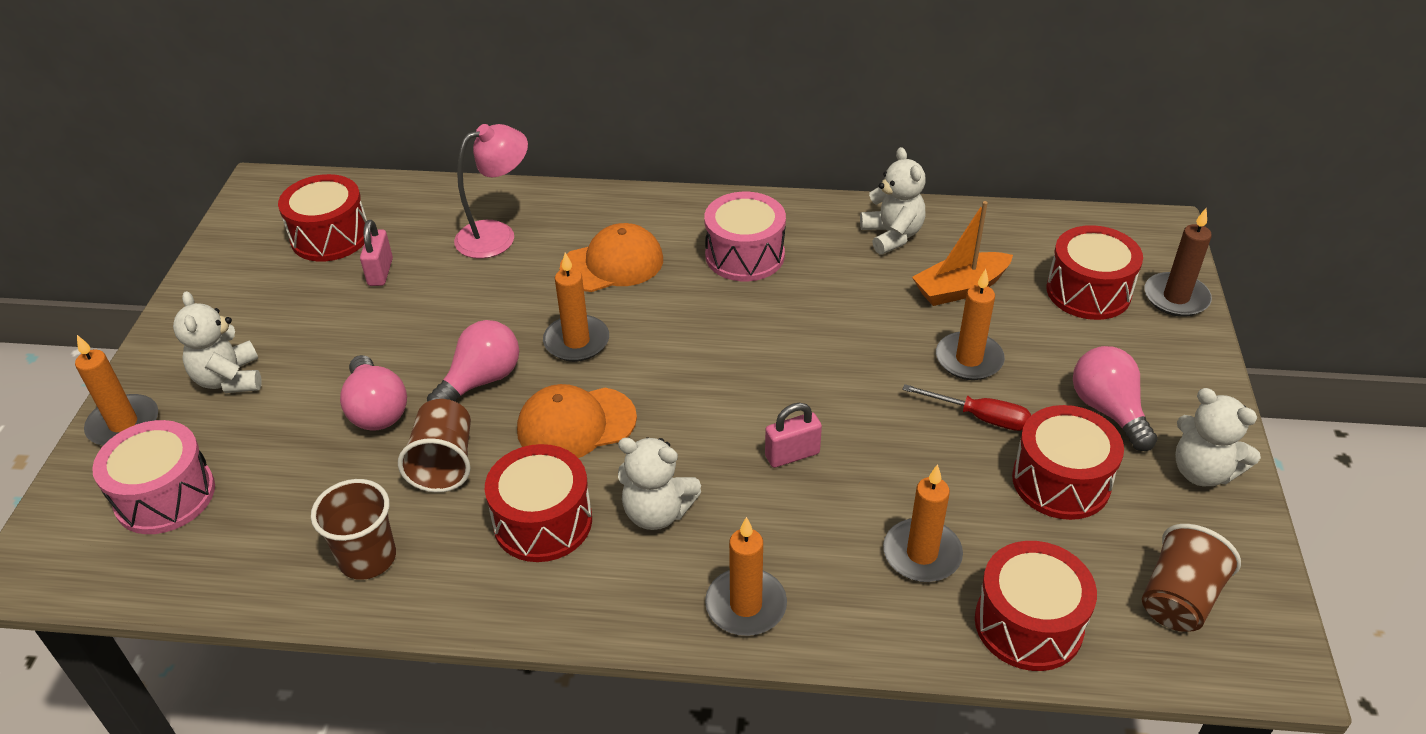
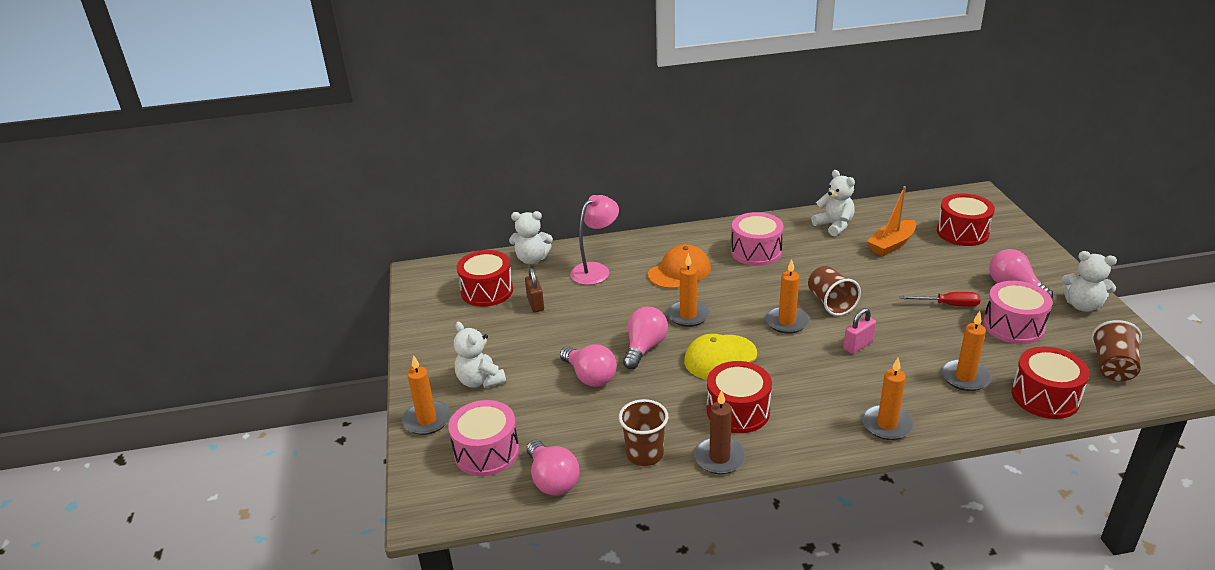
camera: 15 degrees left, 10 degrees down
pink padlock [360,220,393,286] -> brown padlock [525,268,544,312]
brown cup [398,399,471,493] -> brown cup moved to [808,266,861,316]
orange cap [517,384,637,458] -> yellow cap [684,334,757,379]
white teddy bear [618,437,701,530] -> white teddy bear moved to [509,211,553,264]
orange candle [936,269,1005,380] -> orange candle moved to [765,259,809,334]
red drum [1012,405,1124,520] -> pink drum [983,281,1053,344]
brown candle [1144,208,1212,317] -> brown candle moved to [694,390,746,474]
none -> pink light bulb [527,440,580,496]

